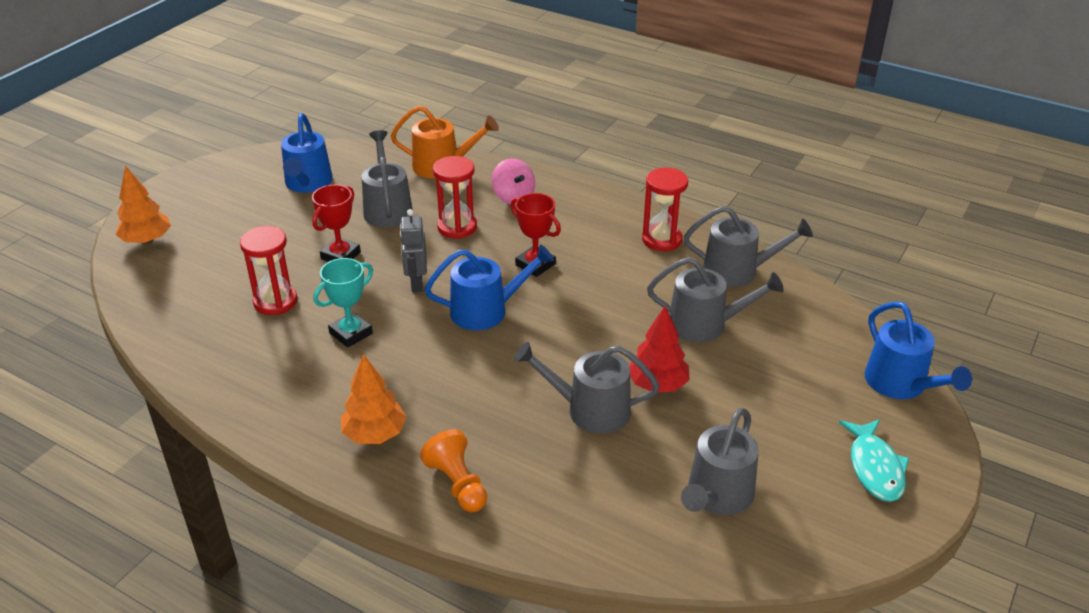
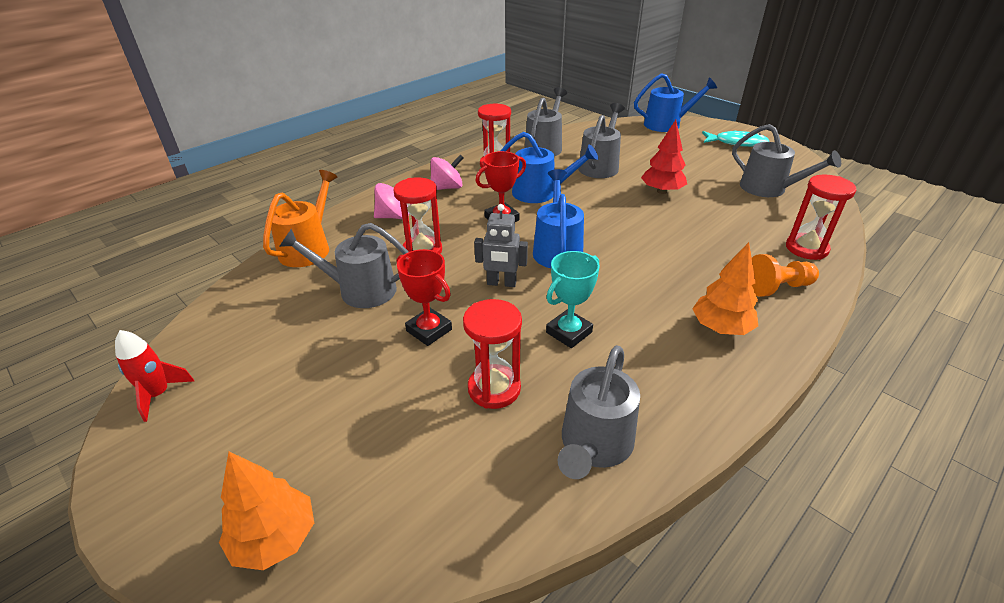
camera: 75 degrees left, 0 degrees up
blue watering can [281,113,333,193] -> blue watering can moved to [501,132,598,203]
turquoise trophy [314,258,373,348] -> turquoise trophy turned 75 degrees clockwise [546,251,600,348]
grey watering can [514,342,660,434] -> grey watering can moved to [558,345,640,479]
none -> red rocket [115,330,194,422]
none -> pink spinning top [431,155,463,190]
none -> red hourglass [786,175,857,260]

